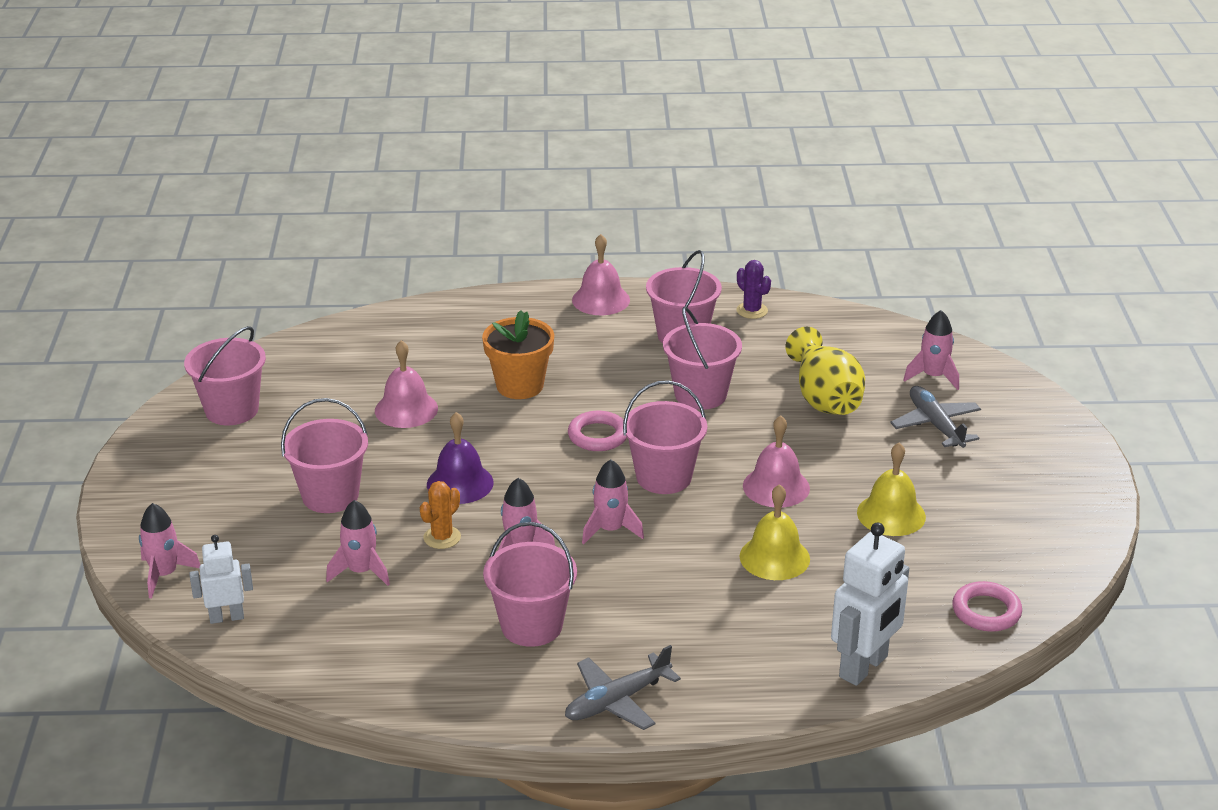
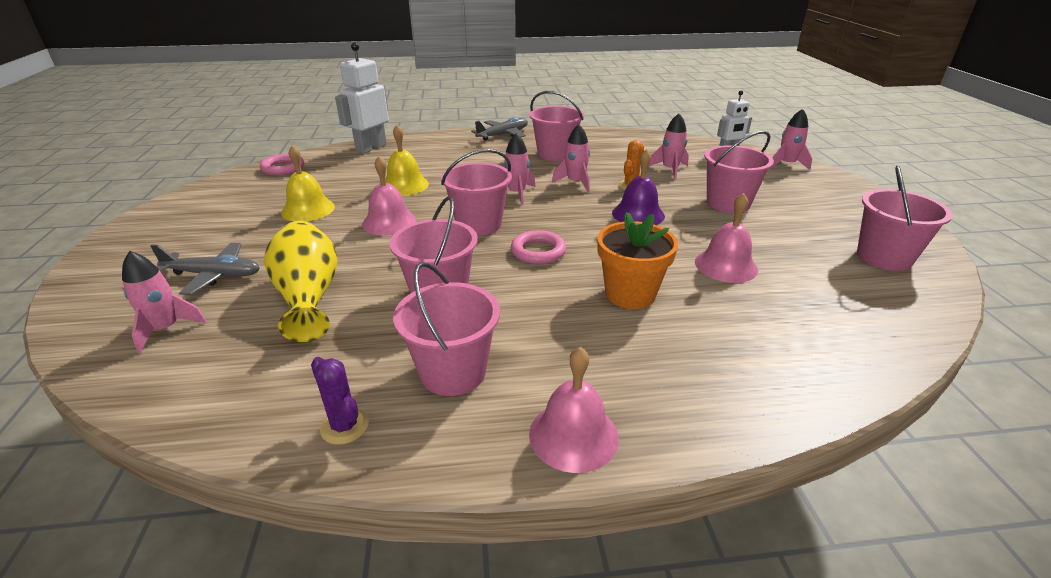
camera: 175 degrees right, 0 degrees up
grey plane [890,386,981,448] -> grey plane turned 60 degrees counterclockwise [150,243,260,295]

